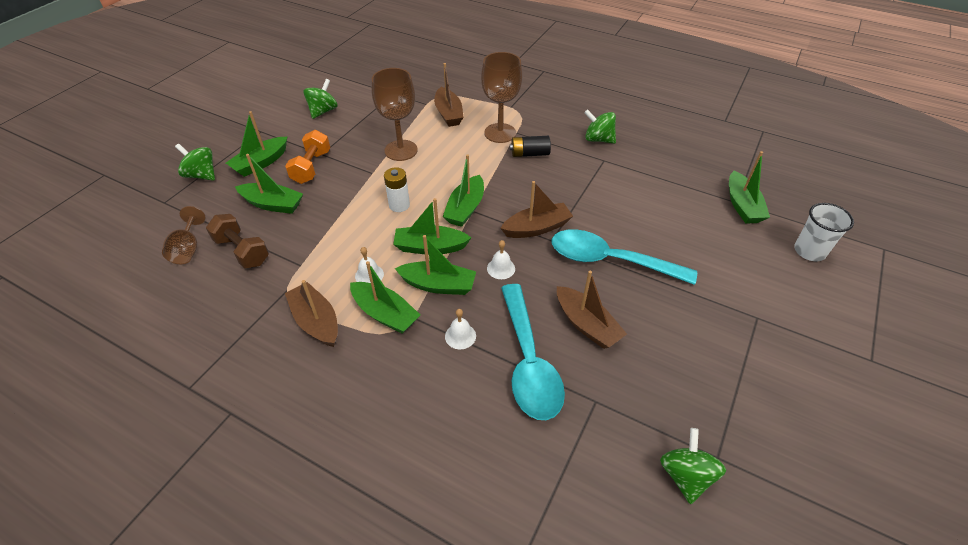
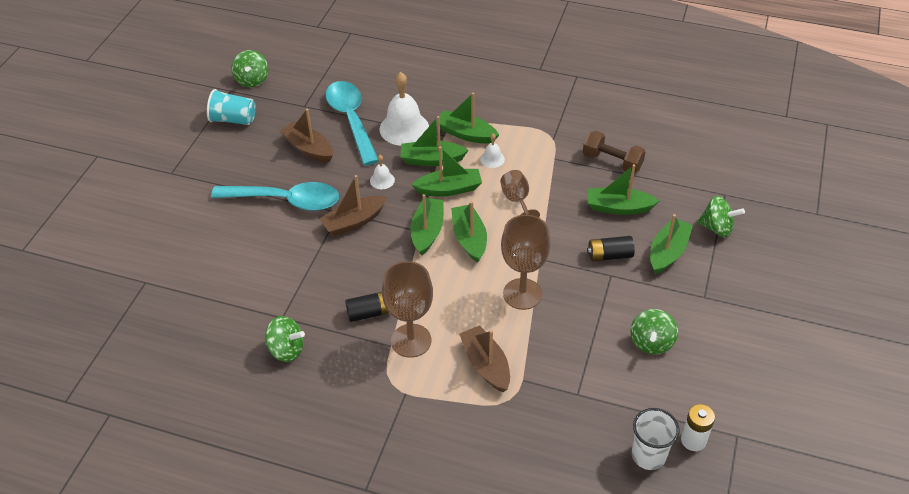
camera: 170 degrees right, 0 degrees up
brown goblet [162,206,206,264] -> brown goblet moved to [500,170,540,217]
orange dumbbell [285,130,330,184] -> black battery [587,236,635,261]
brown boat [285,280,338,347] -> none
white battery [384,167,410,212] -> white battery moved to [681,404,715,451]
white bell [445,309,476,349] -> white bell [379,72,429,146], size x2.11
green boat [729,151,770,224] -> green boat moved to [451,201,487,263]
white cup [794,203,854,262] -> white cup moved to [632,408,679,470]
none -> turquoise cup [207,89,256,125]

